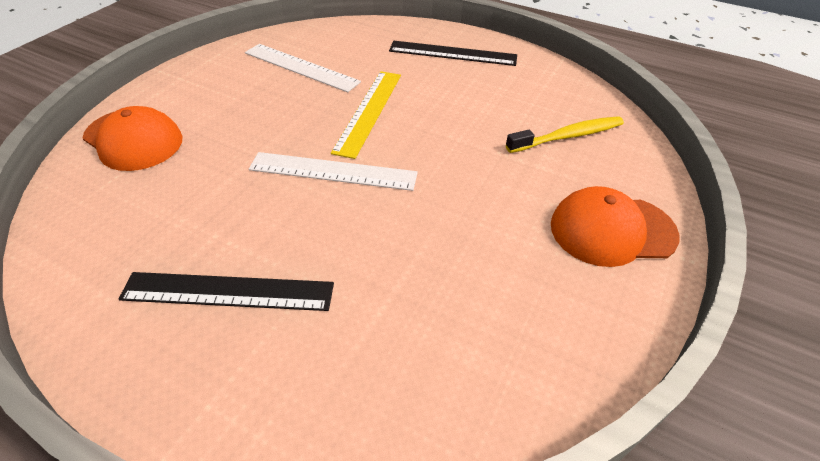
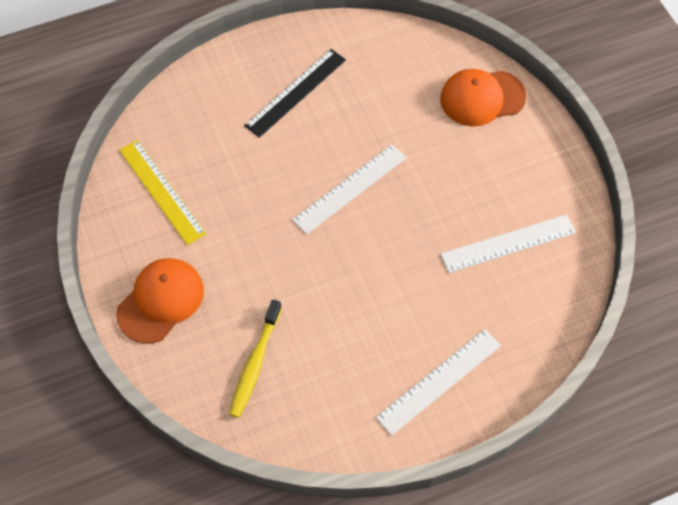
camera: 130 degrees right, 15 degrees up
yellow ruler [331,71,401,159] -> yellow ruler moved to [119,140,206,245]
black ruler [389,41,517,66] -> white ruler [376,329,501,436]

